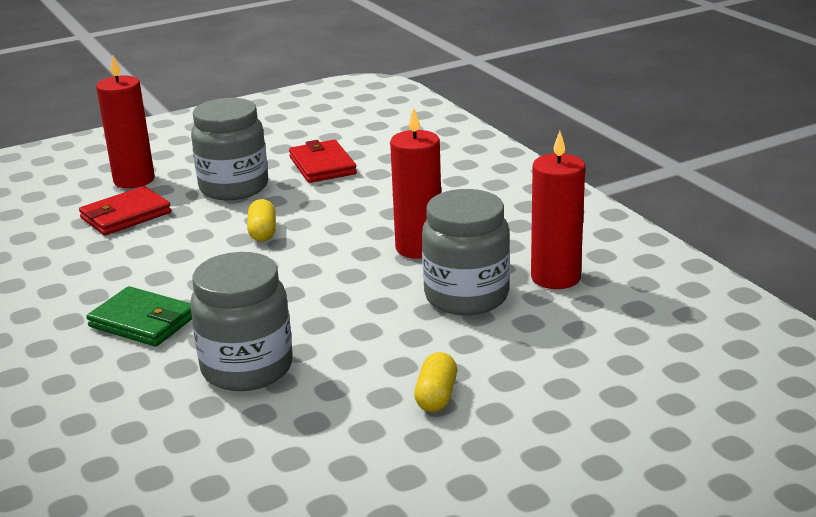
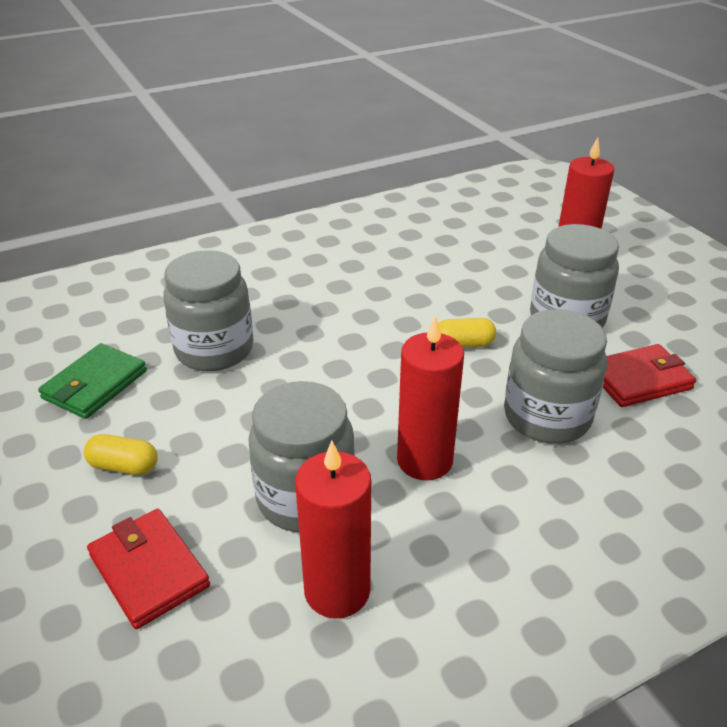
camera: 90 degrees right, 10 degrees up
red wallet [79,186,171,235] -> red wallet moved to [87,509,210,629]
green wallet [86,286,192,347] -> green wallet moved to [38,343,147,419]
none -> grey jar [504,309,607,444]

